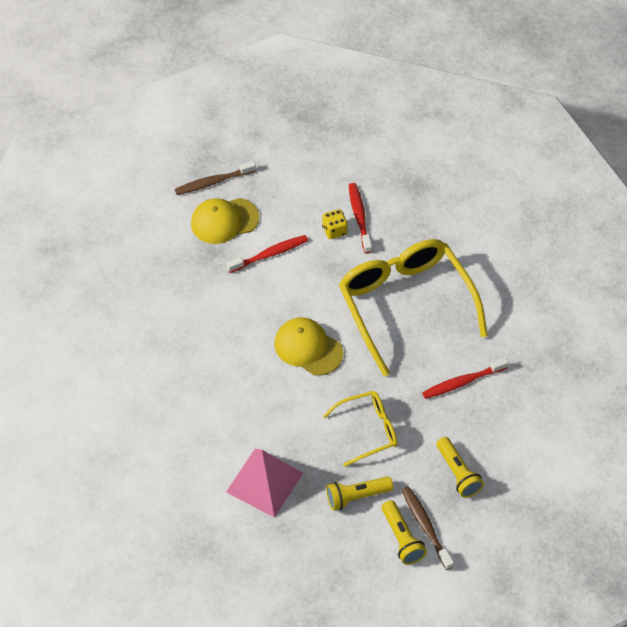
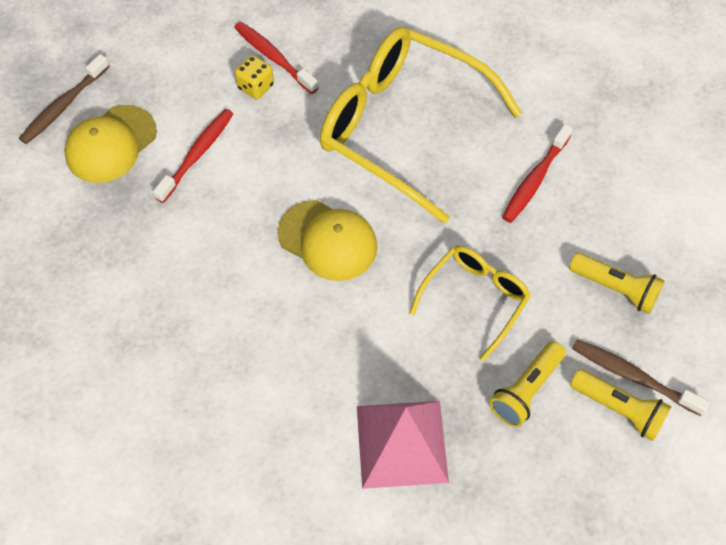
camera: 35 degrees left, 5 degrees up
yellow cap [275,317,343,376] -> yellow cap turned 150 degrees counterclockwise [278,200,377,281]

